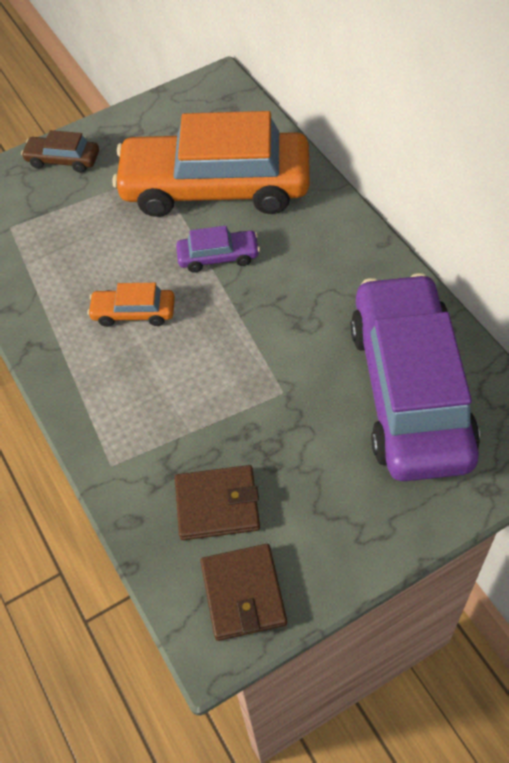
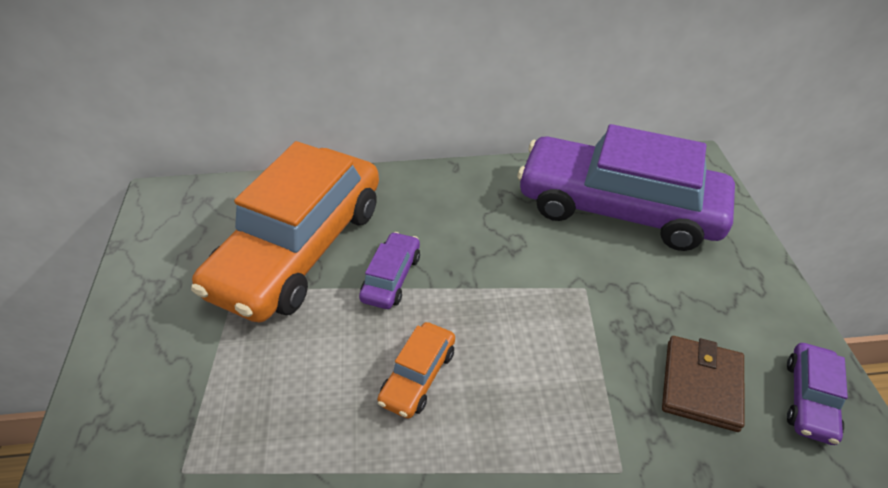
camera: 70 degrees left, 10 degrees down
brown car [21,130,99,173] -> none
brown wallet [200,544,287,641] -> purple car [787,343,848,445]

